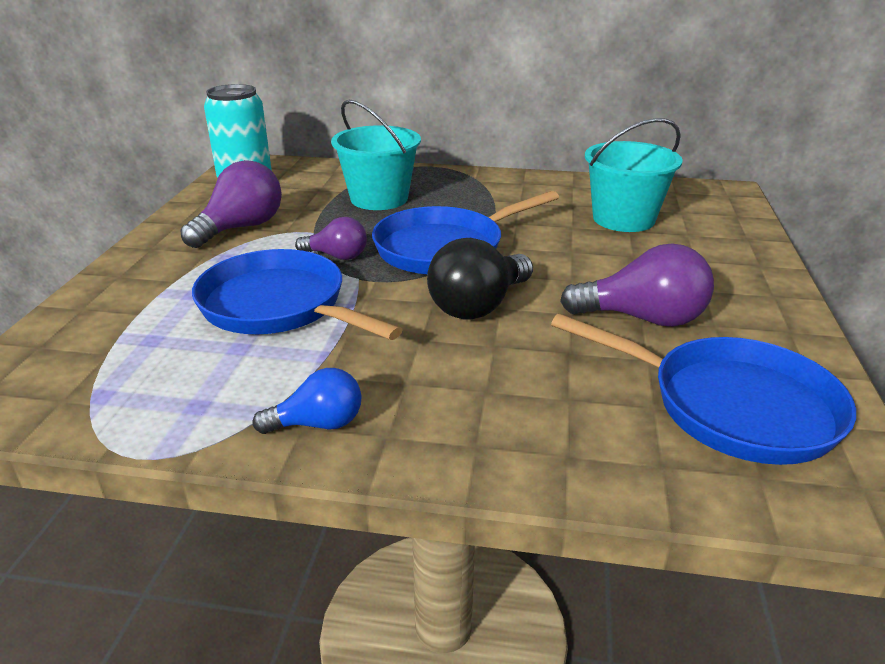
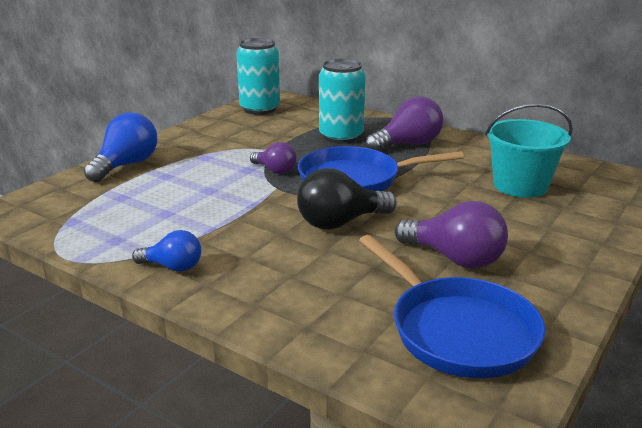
camera: 25 degrees right, 5 degrees down
purple light bulb [181,160,282,248] -> purple light bulb moved to [366,96,443,151]
blue pan [192,249,403,340] -> none
turquoise bucket [331,100,421,210] -> turquoise can [319,59,366,143]
none -> blue light bulb [84,112,157,182]

